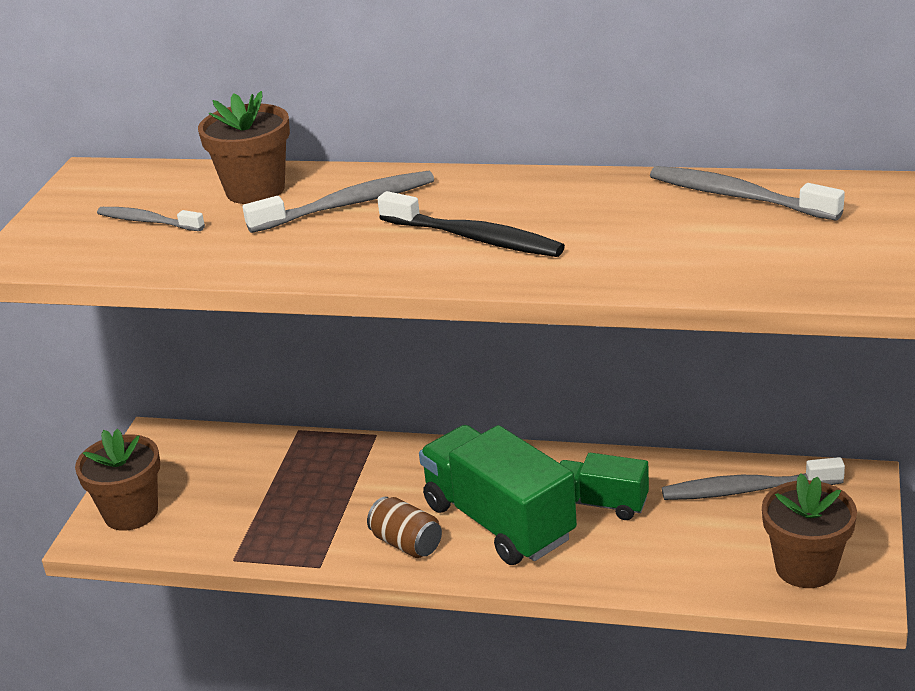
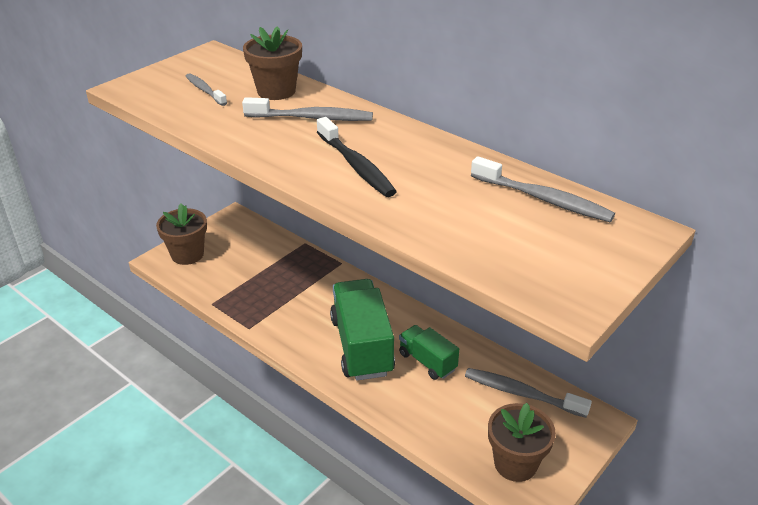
camera: 25 degrees right, 5 degrees up
brown can [367,497,442,558] -> none
grey toothbrush [650,166,845,220] -> grey toothbrush turned 150 degrees clockwise [471,156,615,222]

